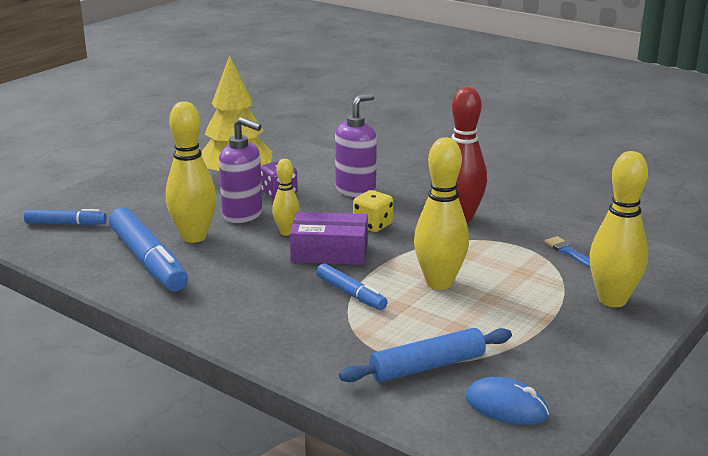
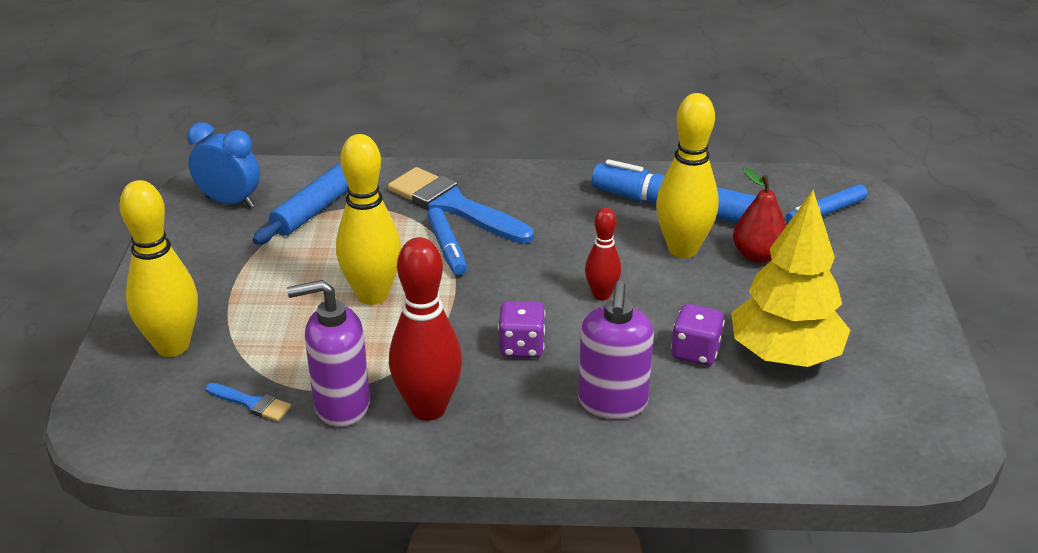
camera: 145 degrees right, 10 degrees up
purple soap dispenser [219,117,263,223] -> purple soap dispenser moved to [287,280,370,427]
yellow bowling pin [272,159,300,236] -> red bowling pin [585,208,621,301]
purple box [290,212,368,265] -> none
blue marker [316,263,388,310] -> blue marker turned 120 degrees counterclockwise [427,208,467,275]
yellow dice [353,190,393,232] -> purple dice [498,301,546,358]
blue mouse [465,377,549,425] -> blue clock [187,122,260,208]
none -> blue brush [388,167,534,244]
none -> red pear [733,168,787,263]

